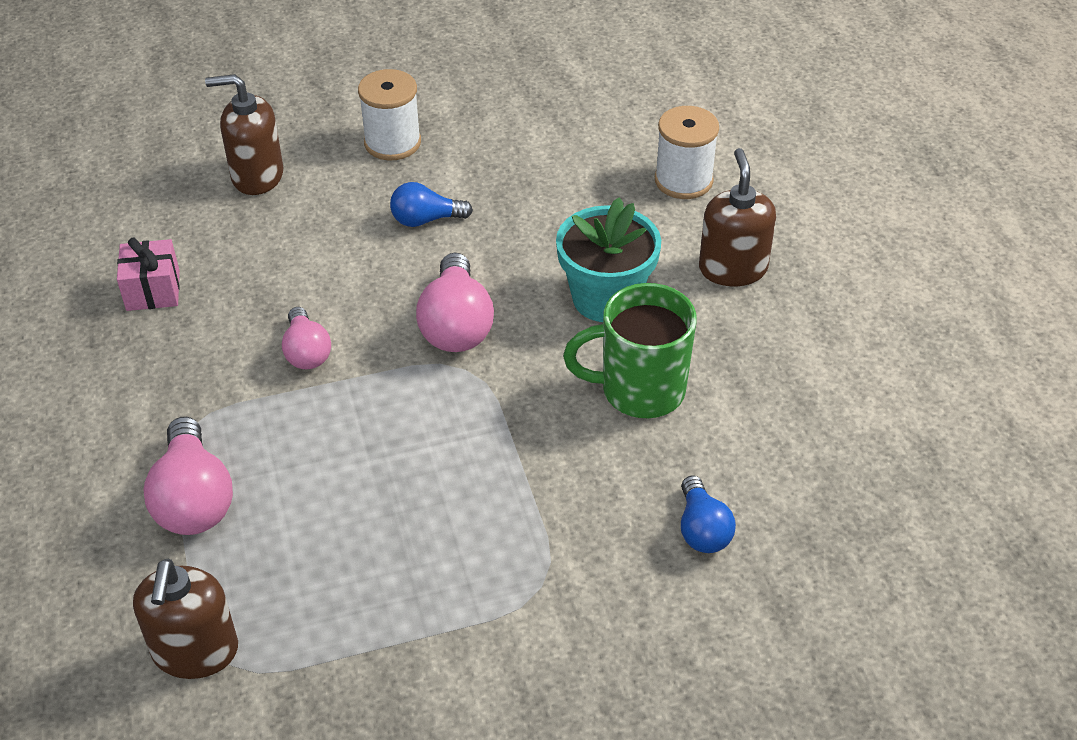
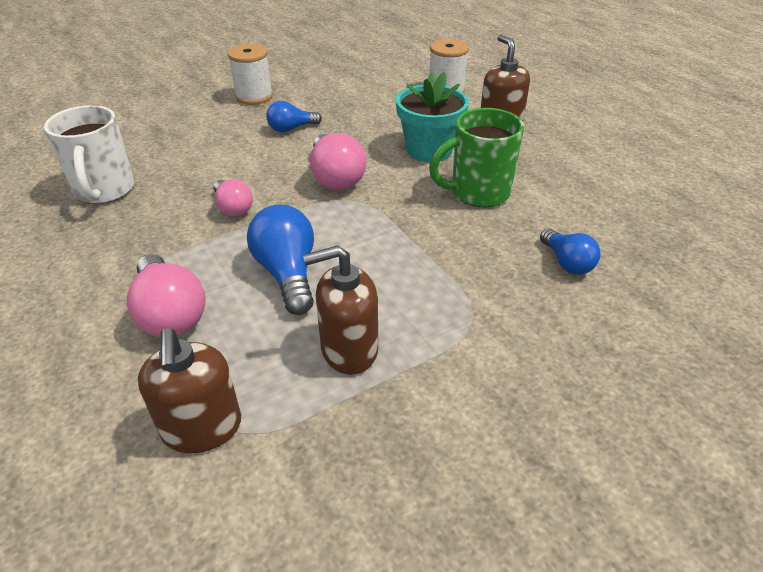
camera: 15 degrees left, 5 degrees down
pink gift [117,237,180,311] -> white mug [44,105,134,204]
brown soap dispenser [205,74,284,195] -> brown soap dispenser moved to [303,245,378,375]
none -> blue light bulb [247,205,314,315]

